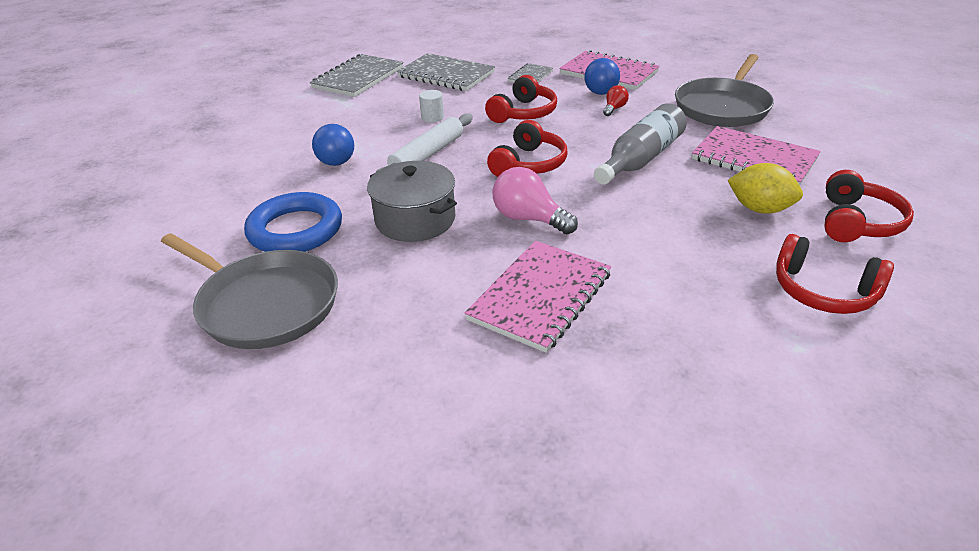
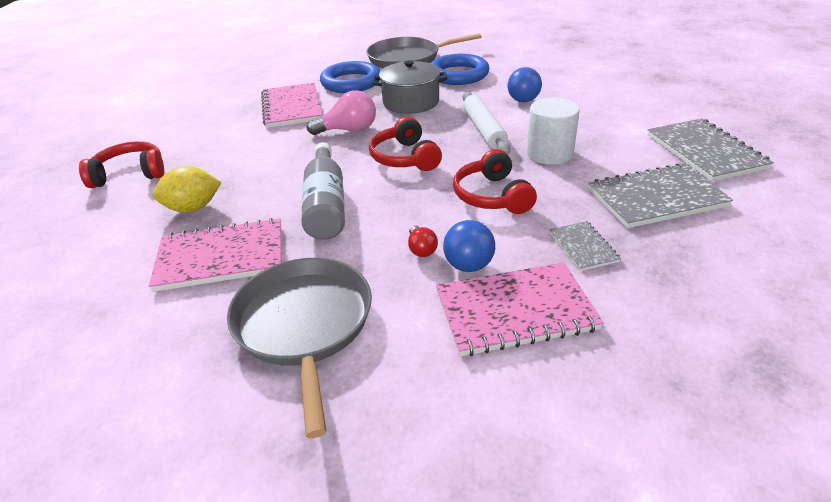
camera: 135 degrees right, 0 degrees up
white cylinder [419,90,444,122] -> white cylinder [527,98,580,165], size x1.88
red headphones [824,170,914,242] -> none
none -> blue ring [320,61,380,93]

